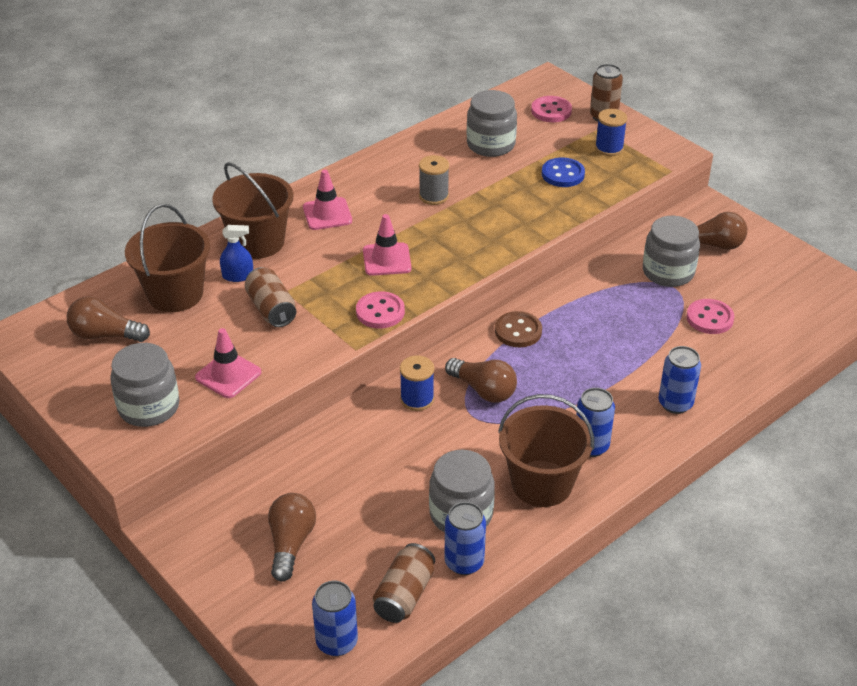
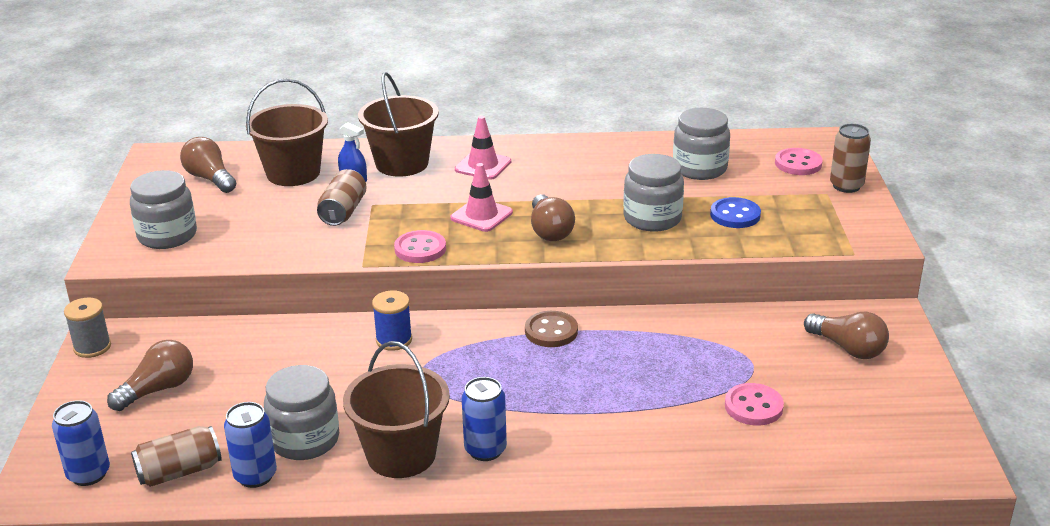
camera: 40 degrees right, 10 degrees down
pink traffic cone [195,328,261,398] -> none
grey spool [419,155,449,205] -> grey spool moved to [64,298,111,358]
brown light bulb [445,358,517,403] -> brown light bulb moved to [531,194,575,241]
blue spool [595,109,627,156] -> none
grey jar [643,216,700,287] -> grey jar moved to [623,154,684,232]
blue can [659,346,701,414] -> none

